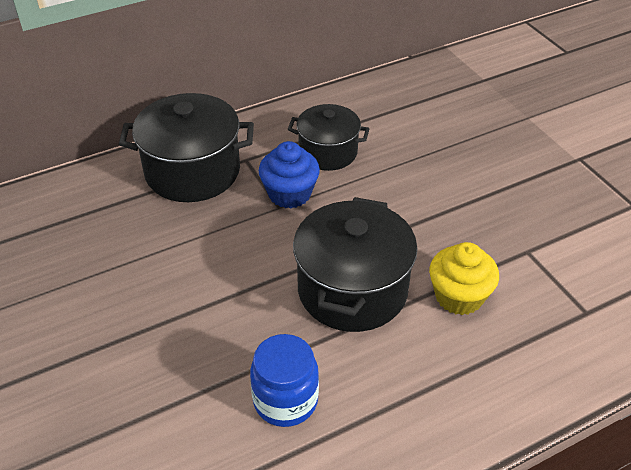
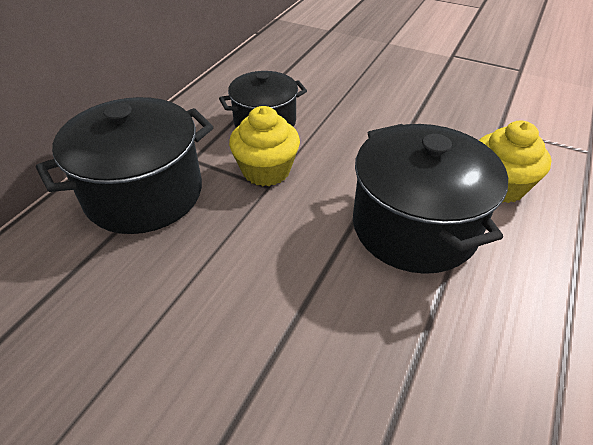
camera: 35 degrees left, 0 degrees up
blue jar [250,334,319,427] -> none
blue cupcake [259,141,320,208] -> yellow cupcake [229,106,300,186]

